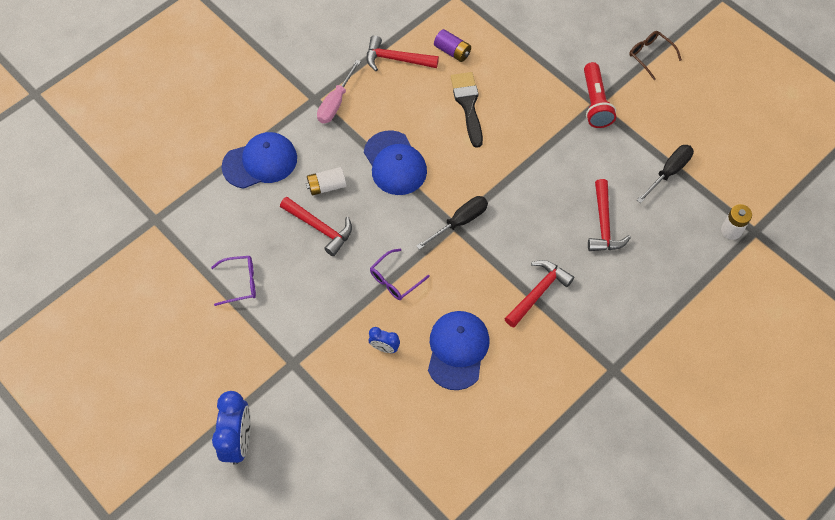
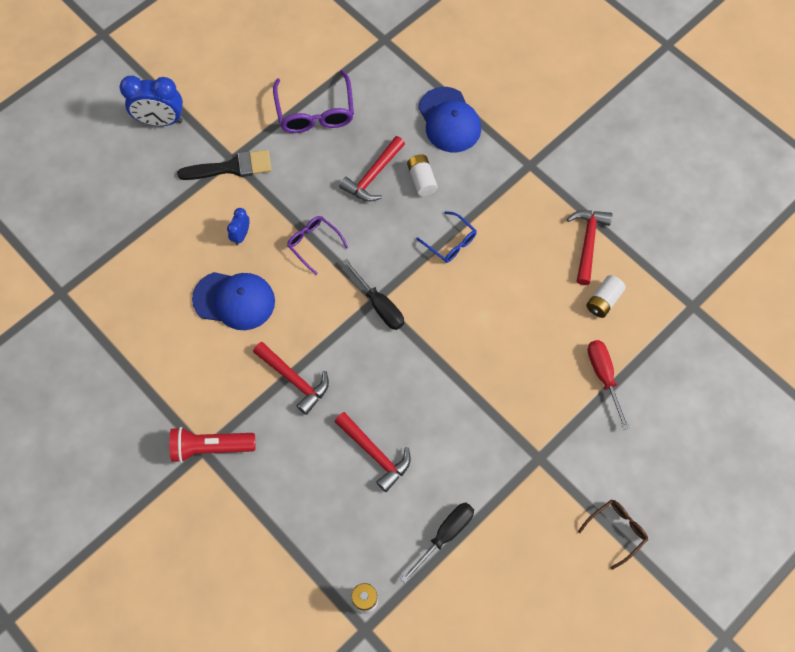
camera: 90 degrees right, 5 degrees up
purple glasses [211,256,256,306] -> purple glasses [273,70,354,133], size x1.67
pink screwdriver [317,59,361,123] -> none
blue cap [364,130,427,195] -> blue glasses [416,211,477,263]
purple battery [434,29,471,62] -> white battery [586,275,626,318]
black brush [451,72,483,148] -> black brush moved to [177,150,272,180]
red flashlight [584,62,616,128] -> red flashlight moved to [170,427,255,463]
red hammer [588,179,631,251] -> red hammer turned 135 degrees counterclockwise [334,412,411,492]
black screwdriver [637,145,694,203] -> black screwdriver turned 90 degrees counterclockwise [401,503,474,583]
none -> red screwdriver [587,340,629,430]

